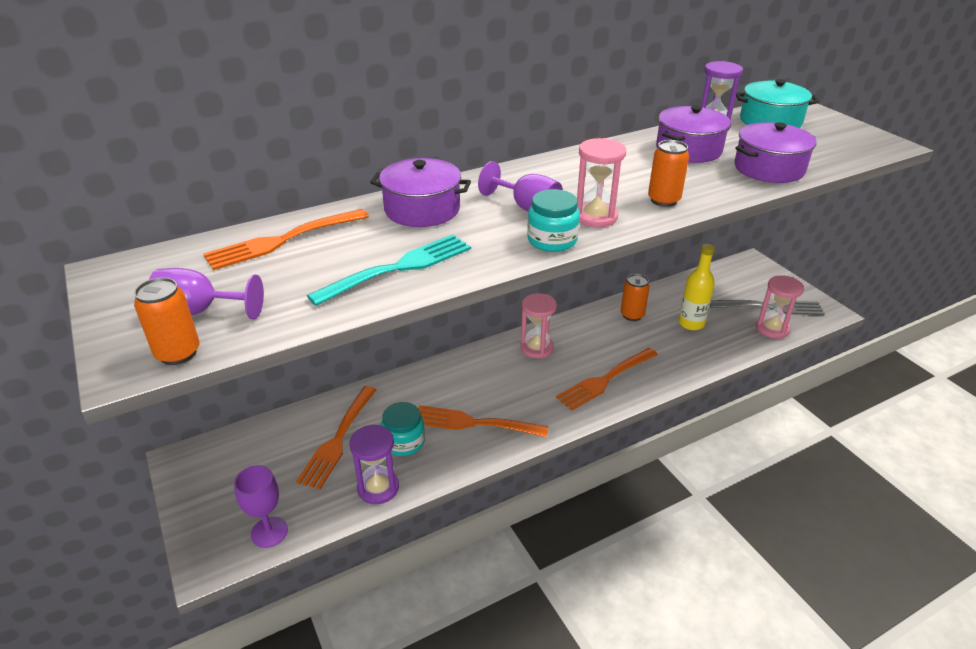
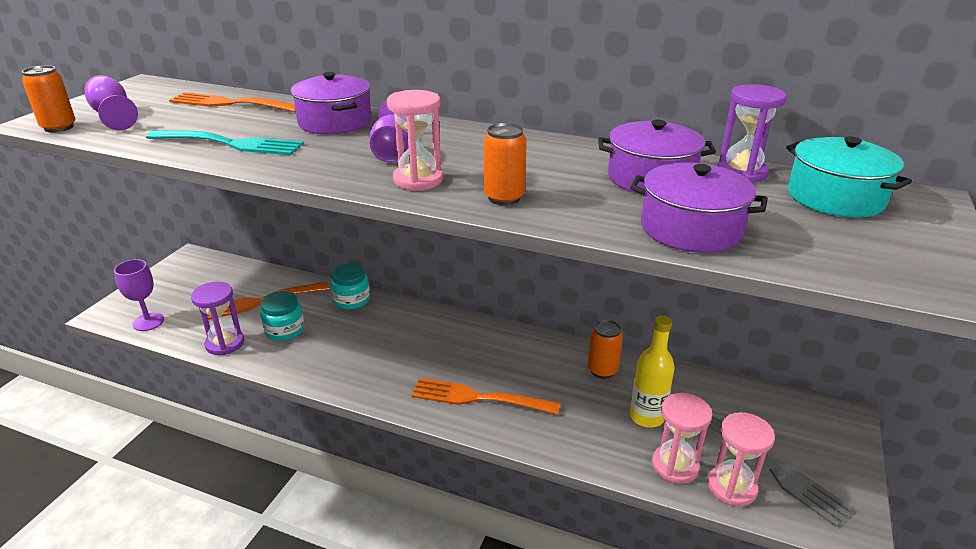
camera: 50 degrees right, 5 degrees down
orange fork [418,405,549,438] -> none
pink hourglass [520,293,557,359] -> pink hourglass moved to [652,393,713,484]
turquoise jar [527,189,580,252] -> turquoise jar moved to [330,263,370,310]

